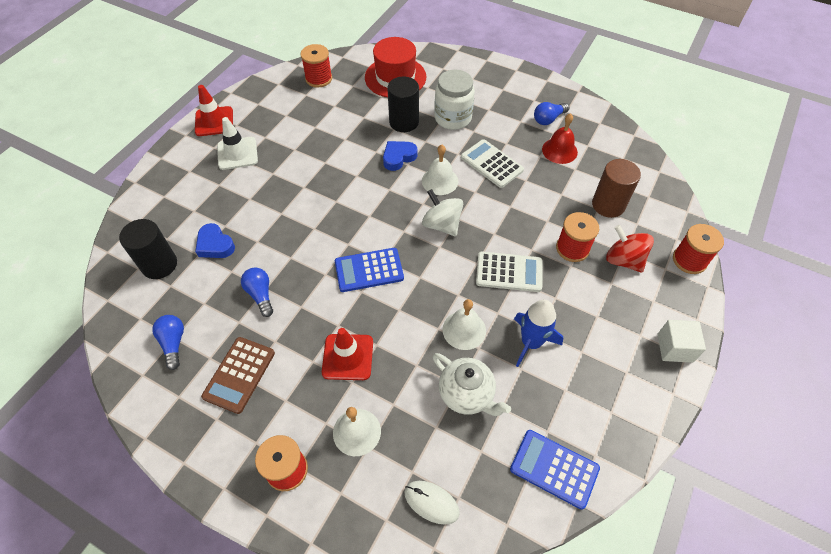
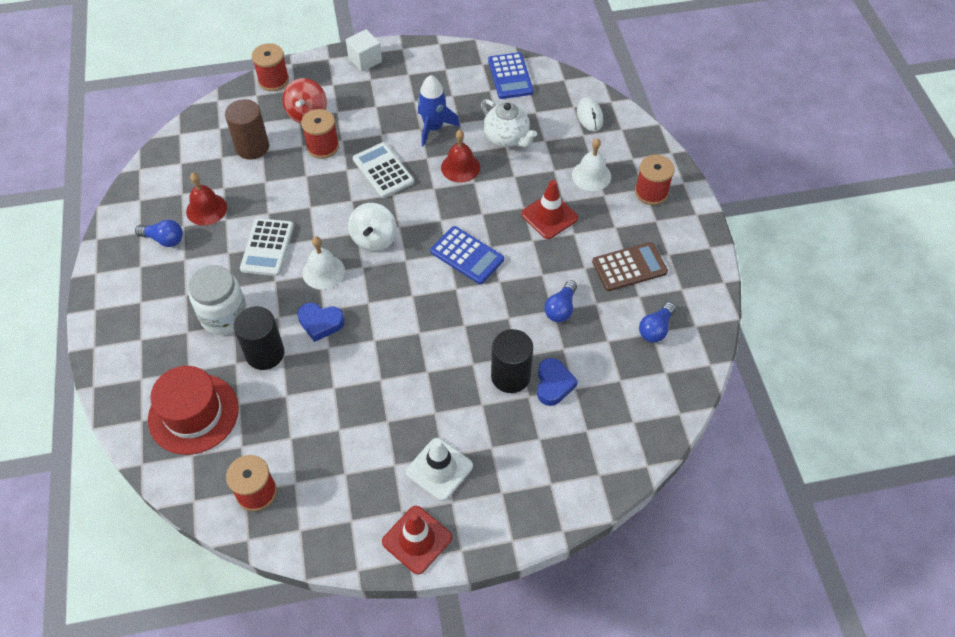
camera: 130 degrees left, 0 degrees up
black cylinder [119,219,177,279] -> black cylinder moved to [491,329,533,393]
white teapot [433,353,511,416] -> white teapot turned 135 degrees clockwise [481,99,537,147]
white bell [443,299,486,350] -> red bell [441,130,480,183]

